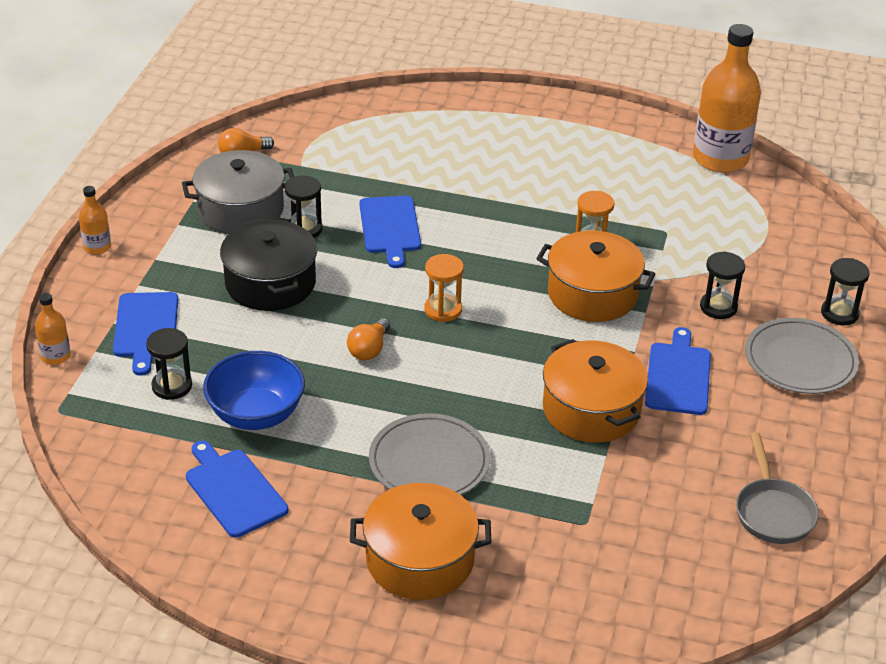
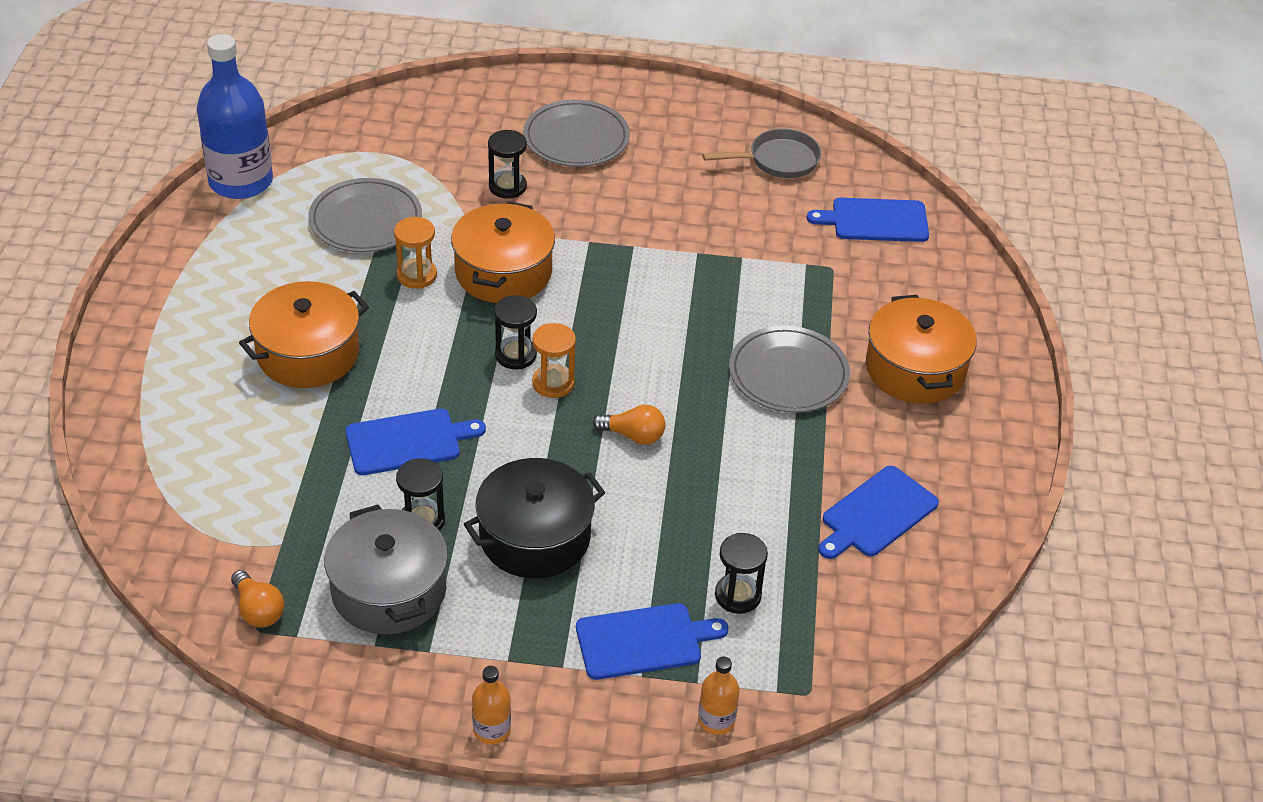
camera: 100 degrees left, 5 degrees up
blue bowl [203,351,305,430] -> none
orange pot [543,339,648,443] -> orange pot moved to [239,281,369,388]
blue cutting board [645,327,711,415] -> blue cutting board moved to [807,198,929,242]
orange bottle [693,24,761,173] -> blue bottle [197,34,273,199]
black hourglass [821,258,869,325] -> black hourglass moved to [494,295,537,369]
none -> grey plate [308,178,422,252]

